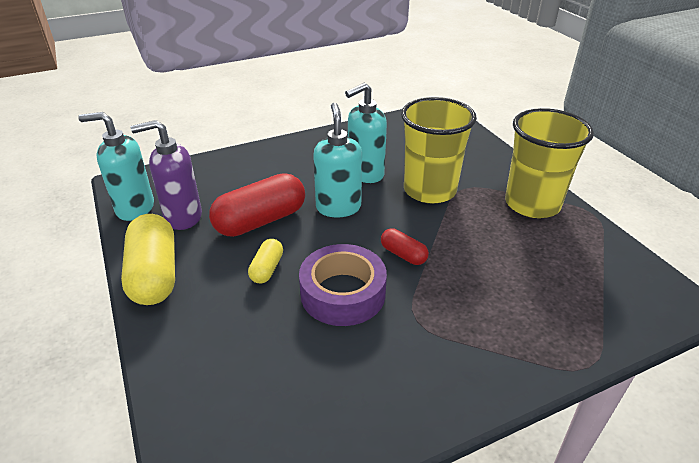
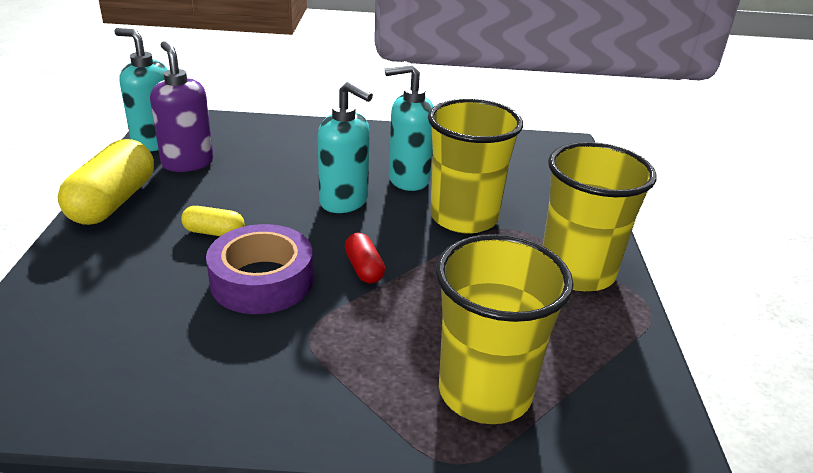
camera: 25 degrees right, 5 degrees down
purple soap dispenser [130,120,202,230] -> purple soap dispenser turned 45 degrees clockwise [150,41,214,172]
red capsule [209,173,305,237] -> none
yellow capsule [248,239,283,284] -> yellow capsule turned 60 degrees clockwise [181,206,245,236]
turquoise soap dispenser [313,103,362,217] -> turquoise soap dispenser turned 105 degrees clockwise [318,82,373,213]
none -> yellow cup [436,234,574,424]

